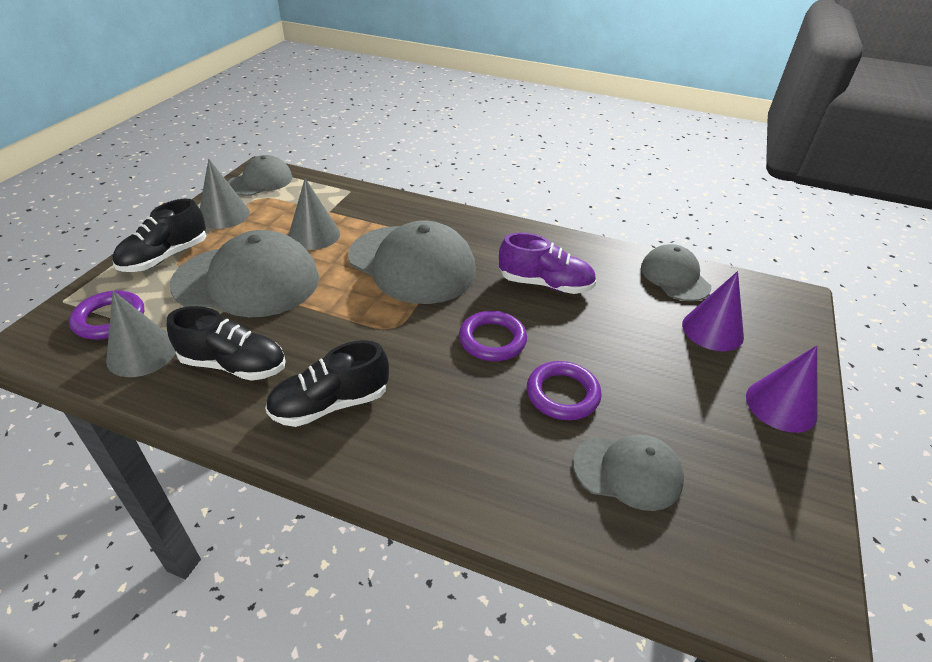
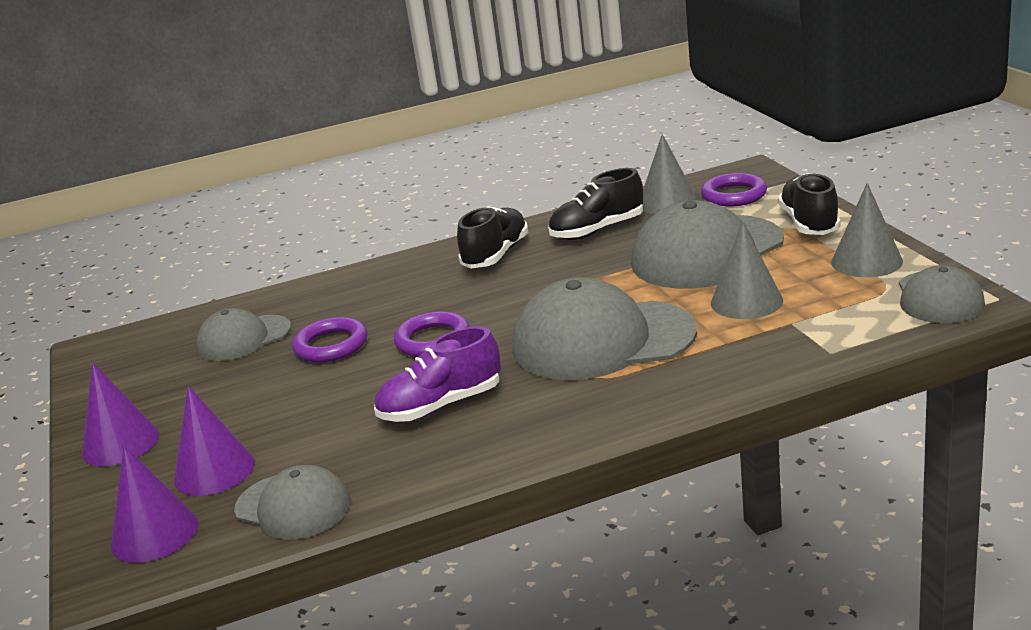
camera: 145 degrees right, 15 degrees down
none -> purple cone [111,445,198,563]

